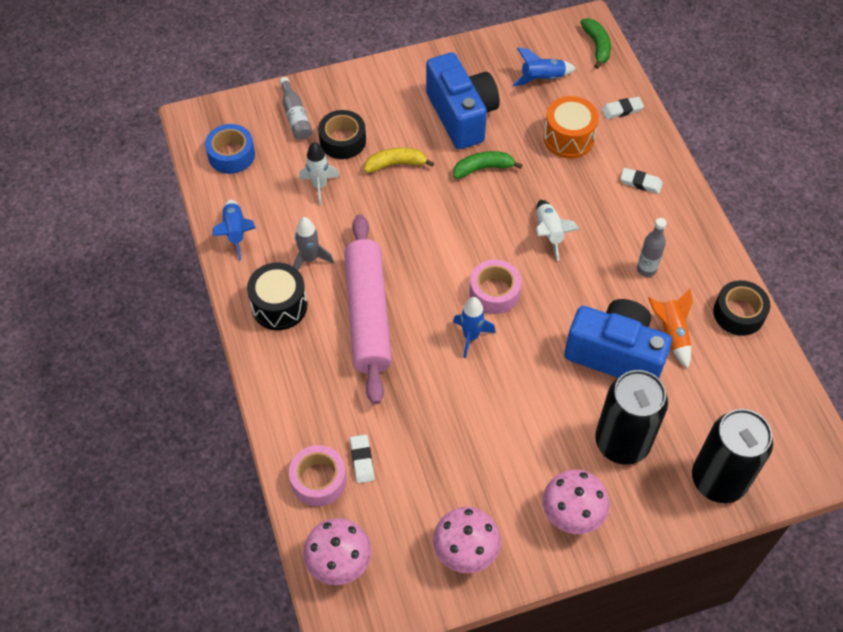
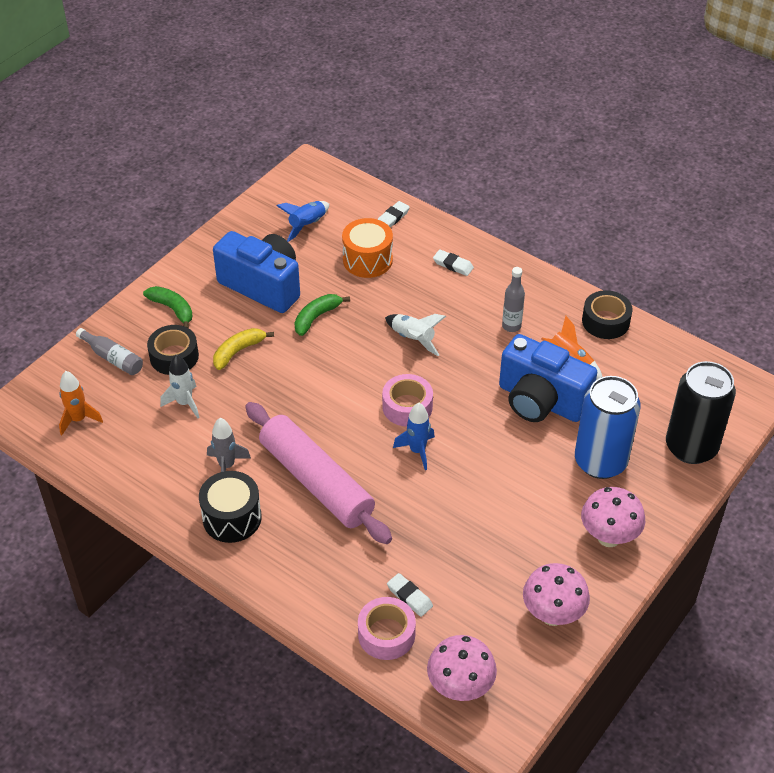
camera: 35 degrees left, 10 degrees down
blue tape [205,124,255,174] -> orange rocket [59,371,103,435]
blue rocket [212,200,256,260] -> none
blue camera [564,299,672,378] -> blue camera turned 135 degrees counterclockwise [499,334,597,422]
green banana [580,18,611,69] -> green banana moved to [143,286,193,328]
black can [595,370,668,465] -> blue can [575,376,641,479]
white eraser [620,168,663,194] -> white eraser turned 45 degrees clockwise [433,249,474,276]

